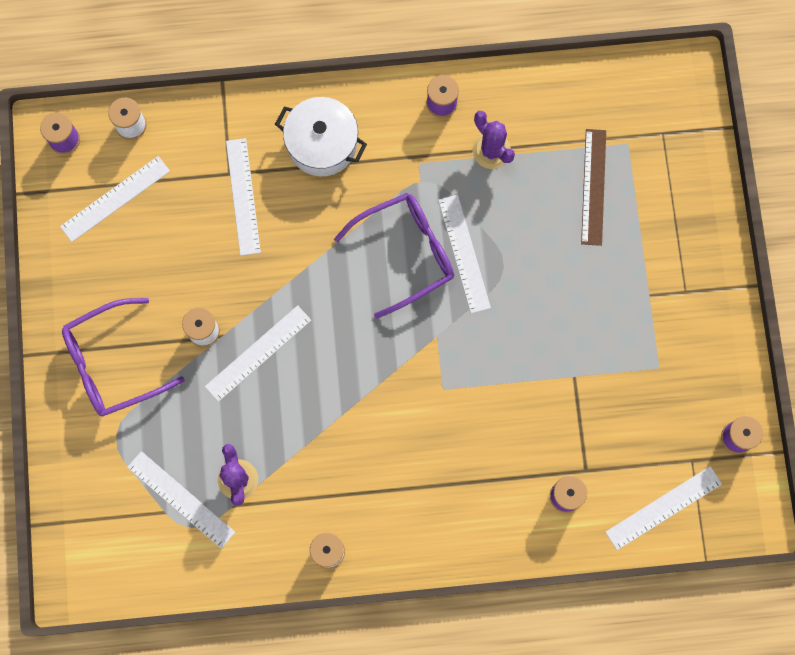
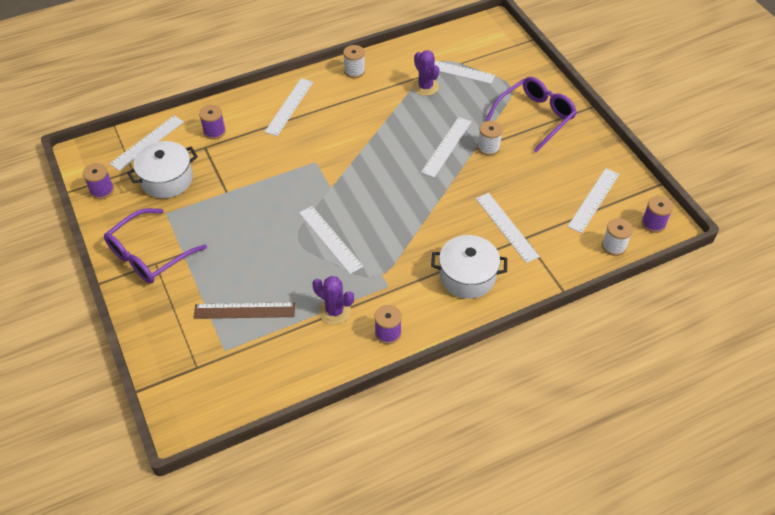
camera: 160 degrees right, 25 degrees down
purple glasses [334,193,454,319] -> purple glasses moved to [104,208,207,284]
brown ruler [581,129,606,246] -> brown ruler turned 75 degrees counterclockwise [194,302,295,319]
none -> white pot [127,141,198,198]
none -> white ruler [265,78,313,136]

